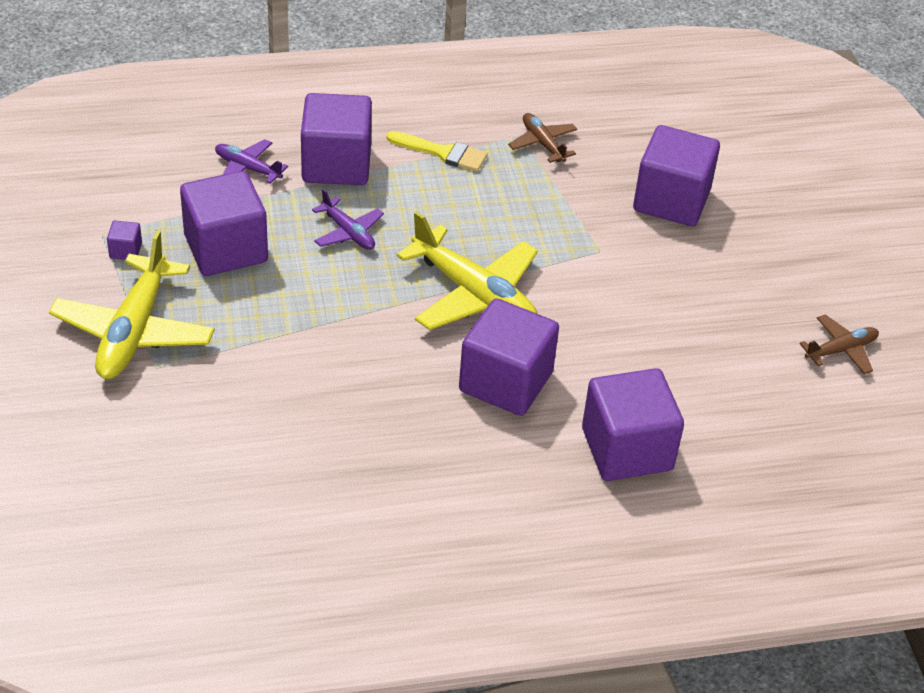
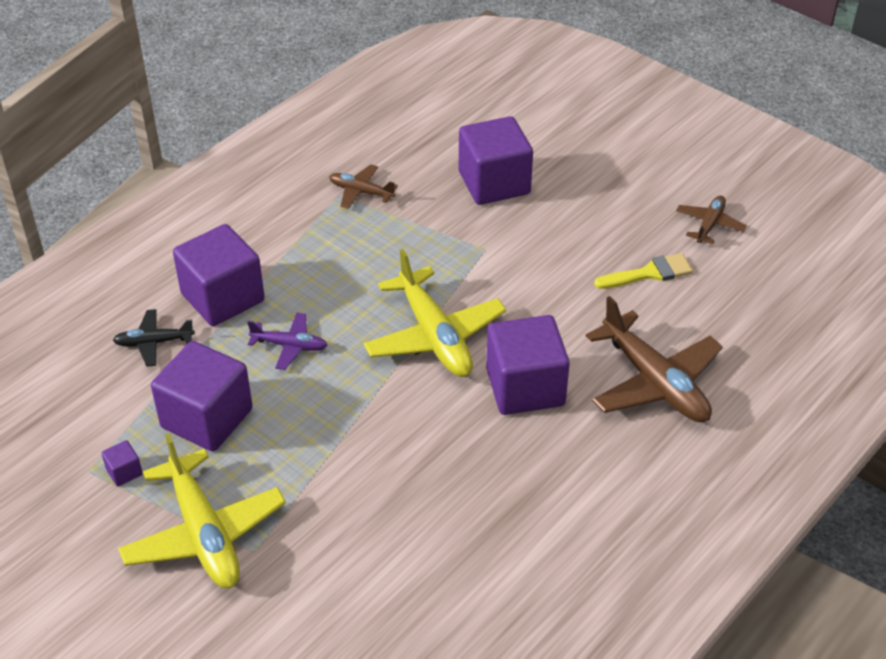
camera: 35 degrees left, 0 degrees up
purple plane [215,139,288,184] -> black plane [113,309,195,367]
yellow brush [386,131,488,172] -> yellow brush moved to [594,253,693,289]
yellow plane [397,211,538,330] -> yellow plane turned 60 degrees clockwise [363,249,506,377]
purple cube [582,368,684,481] -> brown plane [586,296,723,422]

